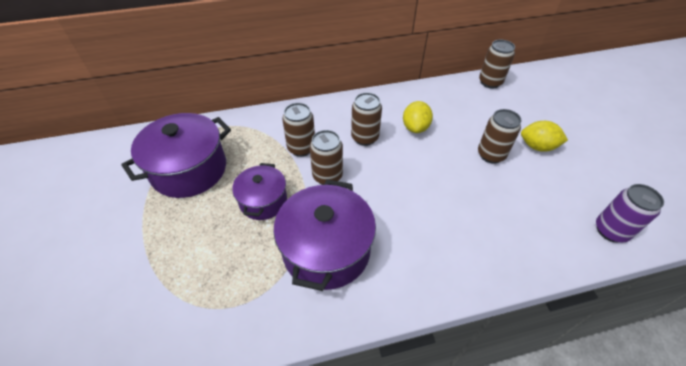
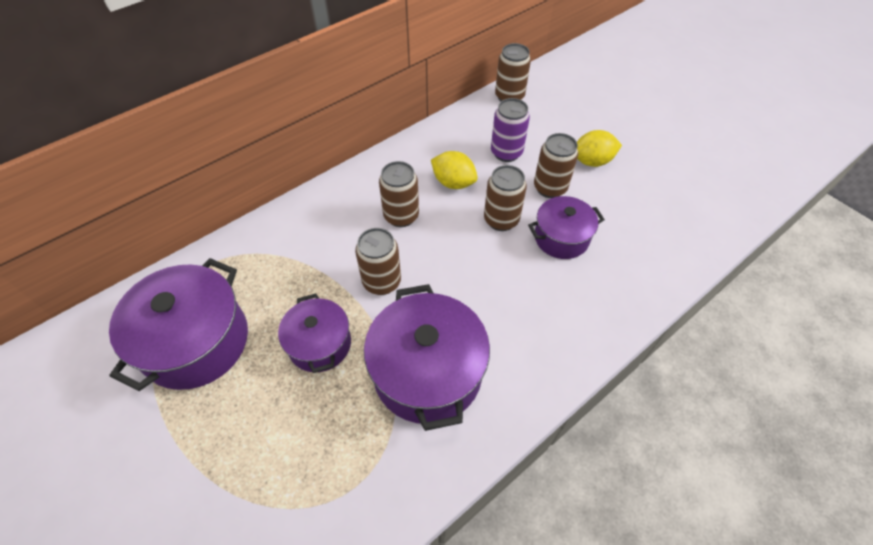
camera: 25 degrees left, 5 degrees up
brown can [282,103,315,157] -> brown can moved to [484,165,527,231]
yellow lemon [403,101,433,133] -> yellow lemon turned 45 degrees counterclockwise [431,151,478,189]
purple can [596,184,664,243] -> purple can moved to [491,98,530,162]
none -> purple pot [528,196,605,259]

